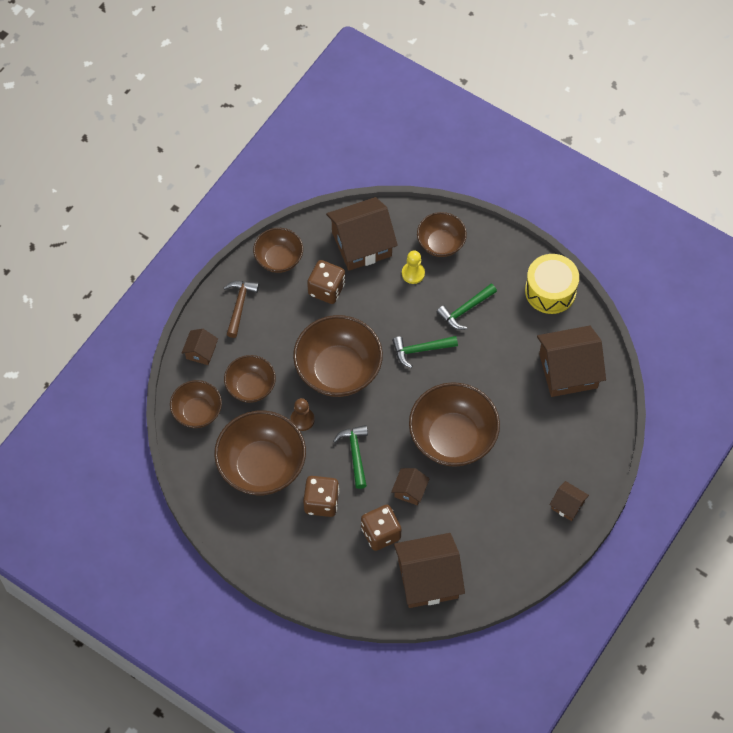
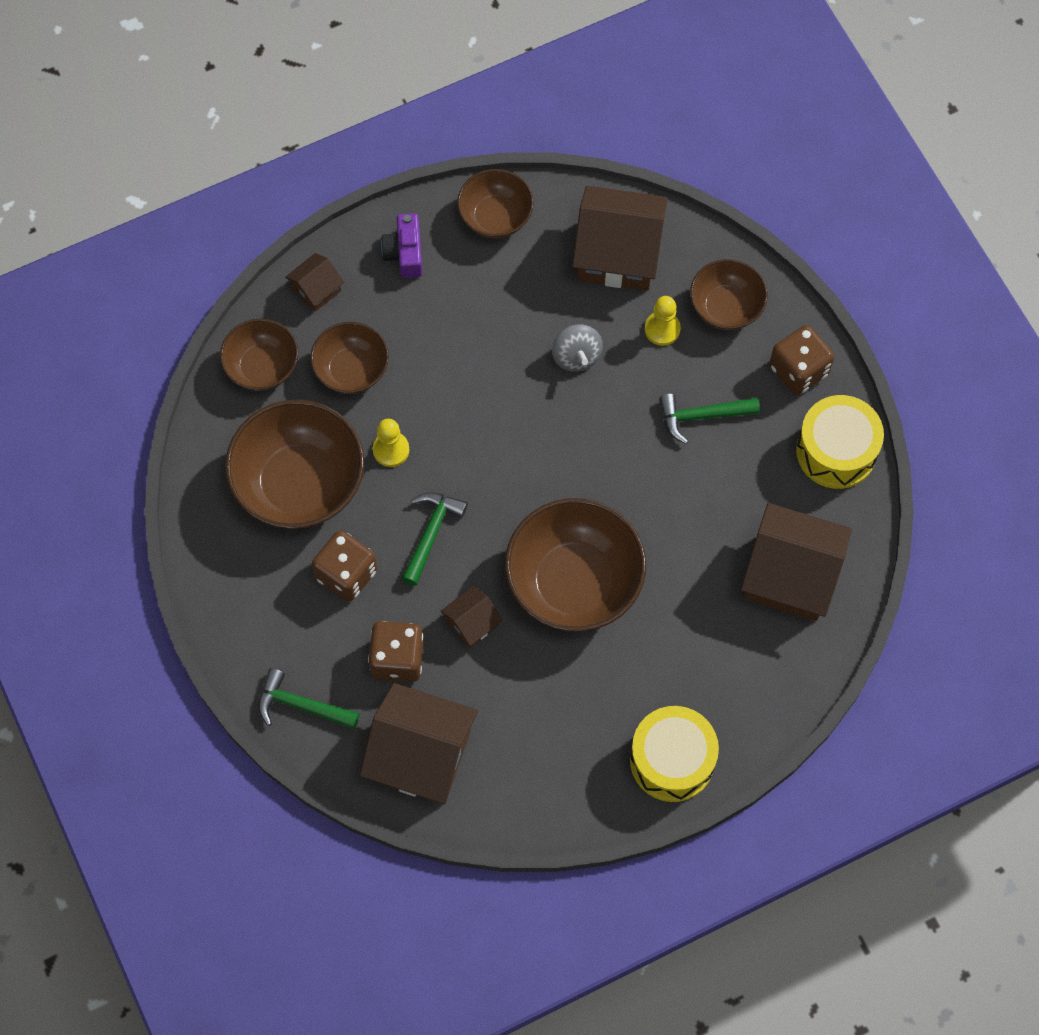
camera: 30 degrees right, 5 degrees up
brown hammer [224,281,259,338] -> purple camera [381,213,423,278]
brown pawn [290,398,315,431] -> yellow pawn [373,419,409,467]
brown bowl [293,315,383,397] -> none
brown dice [307,260,345,304] -> brown dice moved to [769,325,834,395]
green hammer [392,336,458,368] -> green hammer moved to [258,668,360,729]
brown house [550,481,589,521] -> yellow drum [630,706,719,802]
none -> grey spinning top [552,324,603,372]

